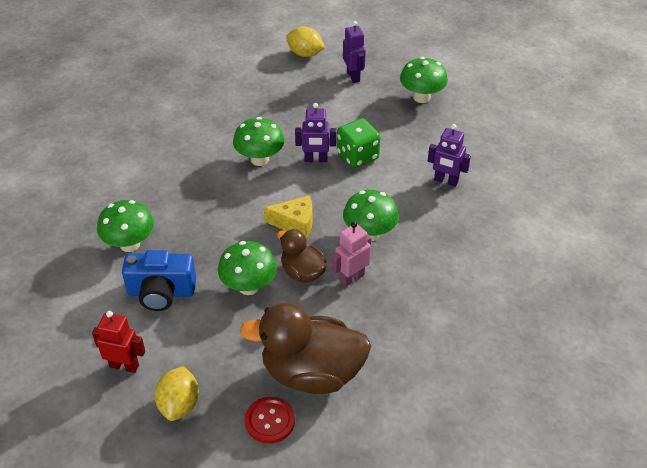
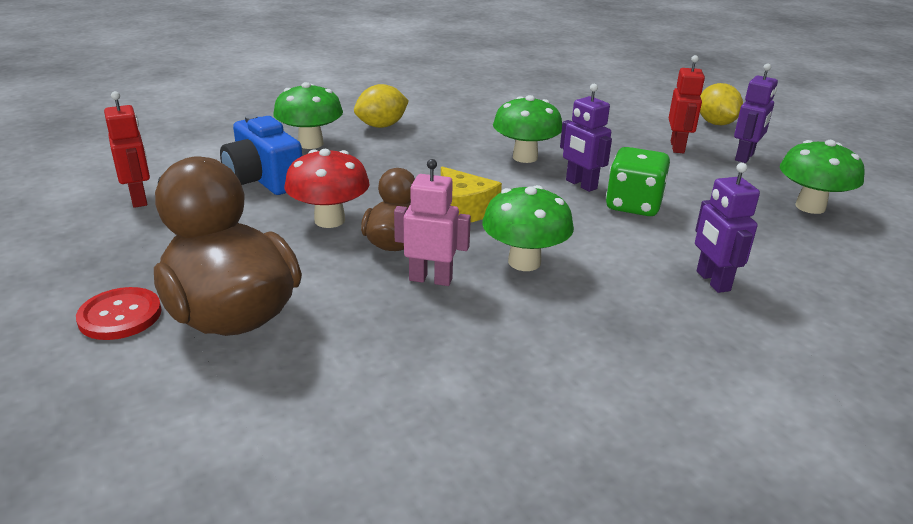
camera: 50 degrees right, 15 degrees down
yellow lemon [155,366,199,421] -> yellow lemon moved to [354,84,409,128]
green mushroom [218,241,277,295] -> red mushroom [284,149,369,228]
none -> red robot [669,55,705,153]

